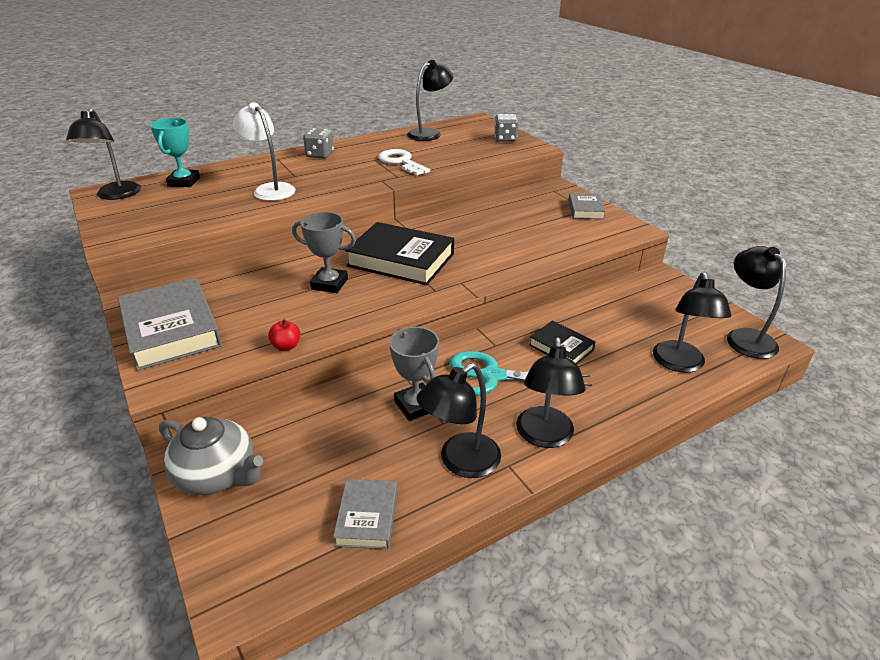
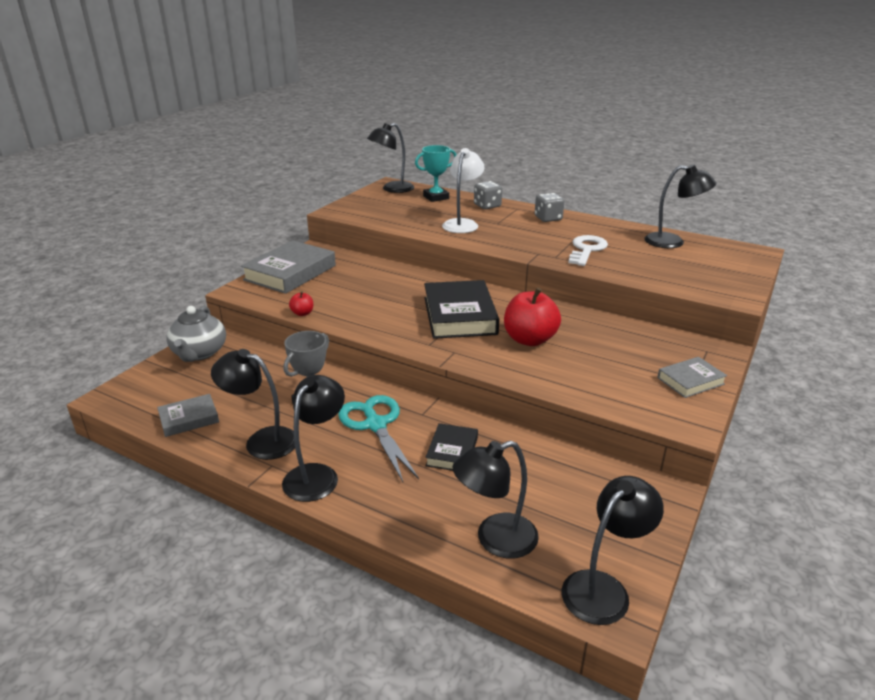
camera: 60 degrees right, 5 degrees down
grey trophy [292,212,356,293] -> none
grey dice [494,114,519,142] -> grey dice moved to [474,181,502,209]
black lamp [516,337,586,448] -> black lamp turned 135 degrees clockwise [282,375,345,502]
none -> red apple [504,287,561,346]

